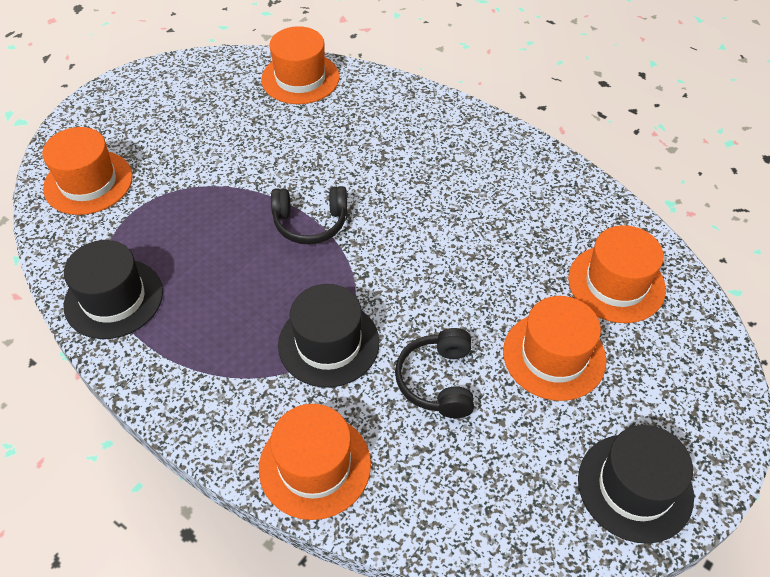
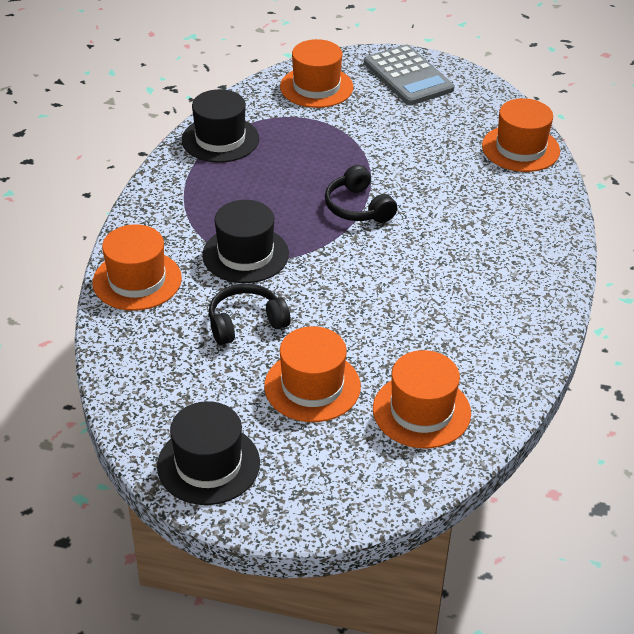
camera: 65 degrees right, 10 degrees down
none -> grey calculator [364,45,455,105]

